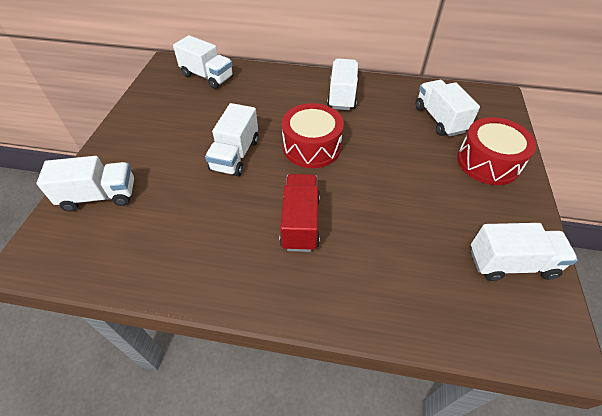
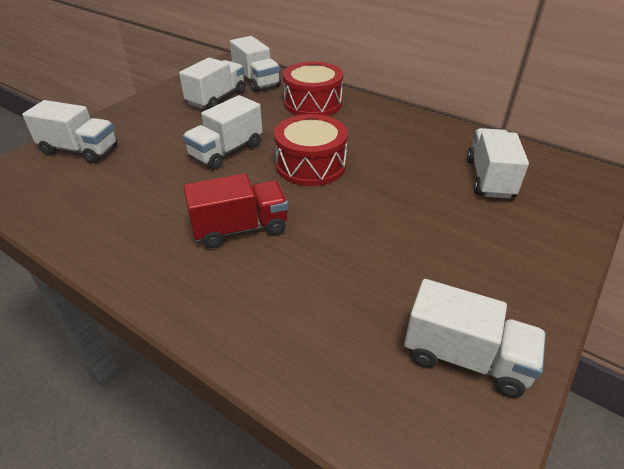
camera: 25 degrees right, 10 degrees down
red truck [279,174,320,252] -> red truck turned 45 degrees clockwise [183,173,288,248]
white truck [327,59,358,110] -> white truck moved to [179,58,245,109]
red drum [457,117,536,185] -> red drum moved to [283,61,343,116]

